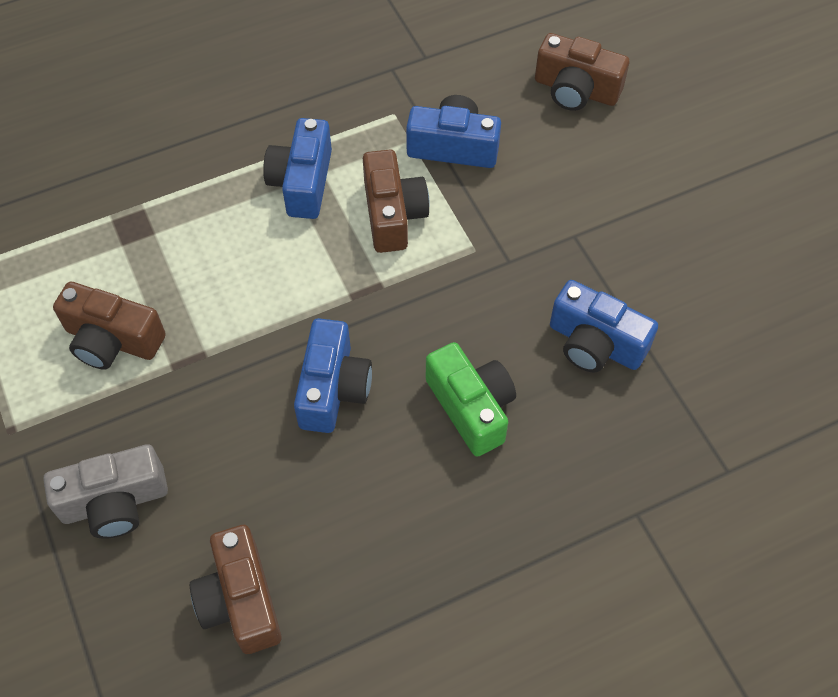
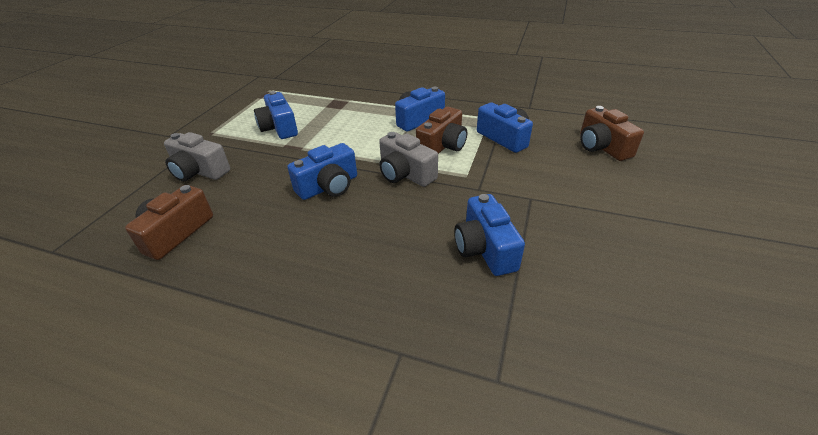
camera: 45 degrees right, 20 degrees down
brown camera [53,282,166,370] -> blue camera [254,91,298,139]
green camera [426,342,516,457] -> none
none -> grey camera [379,132,438,187]

